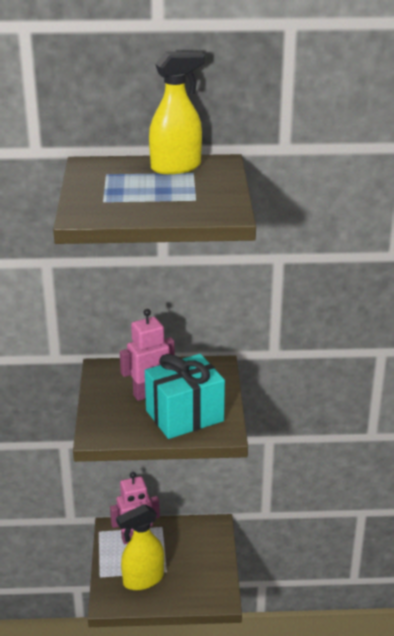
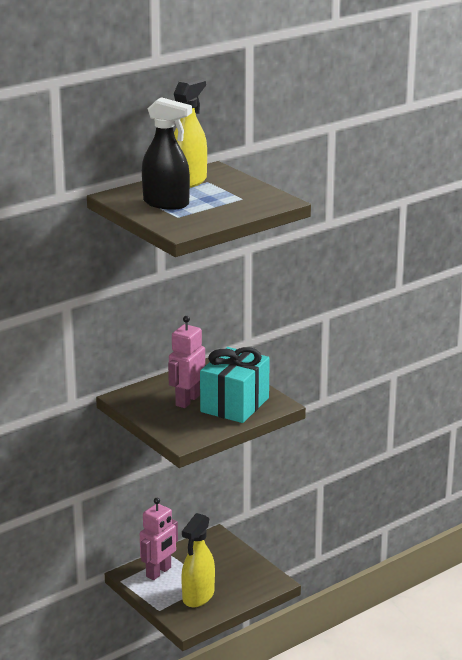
camera: 35 degrees left, 5 degrees down
none -> black spray bottle [142,97,192,210]

